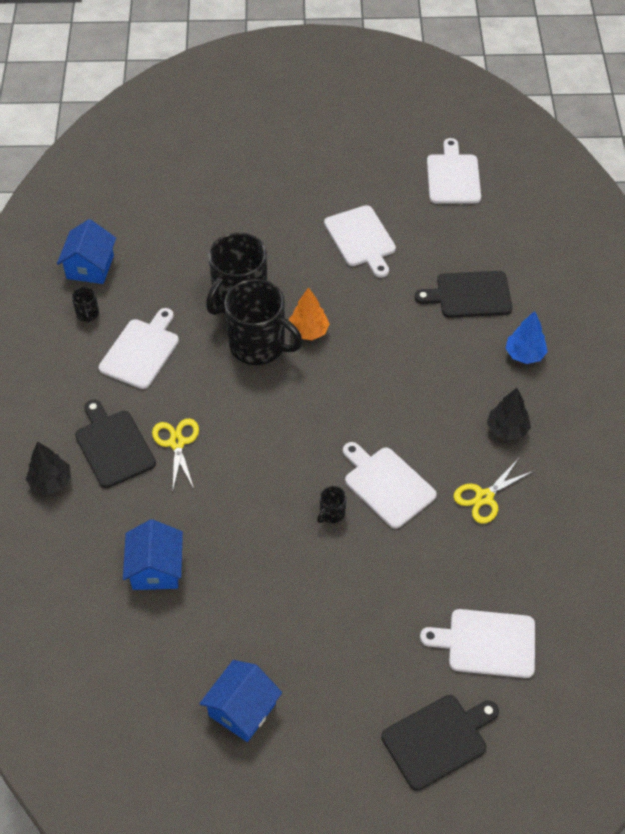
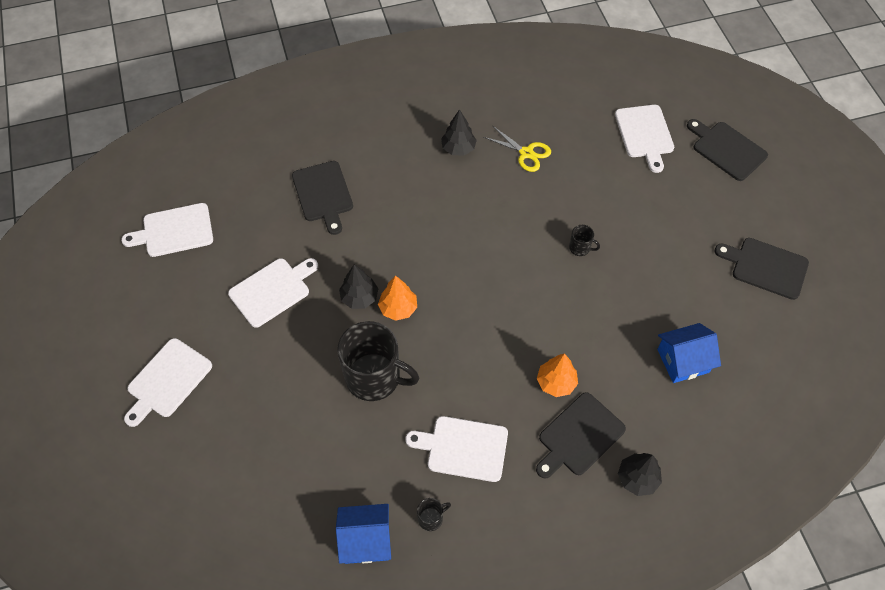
camera: 105 degrees left, 5 degrees up
yellow scissors [152,418,199,489] -> orange tree [537,353,578,397]
blue house [199,660,282,742] -> black cutting board [715,238,809,300]
black mug [224,279,303,365] -> none
white cutting board [343,442,437,529] -> white cutting board moved to [124,338,212,427]
blue tree [506,311,548,364] -> none
none -> black tree [339,264,378,309]

